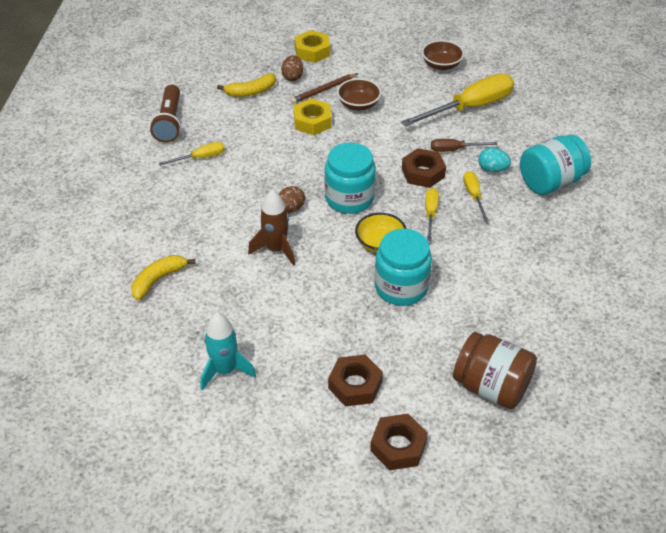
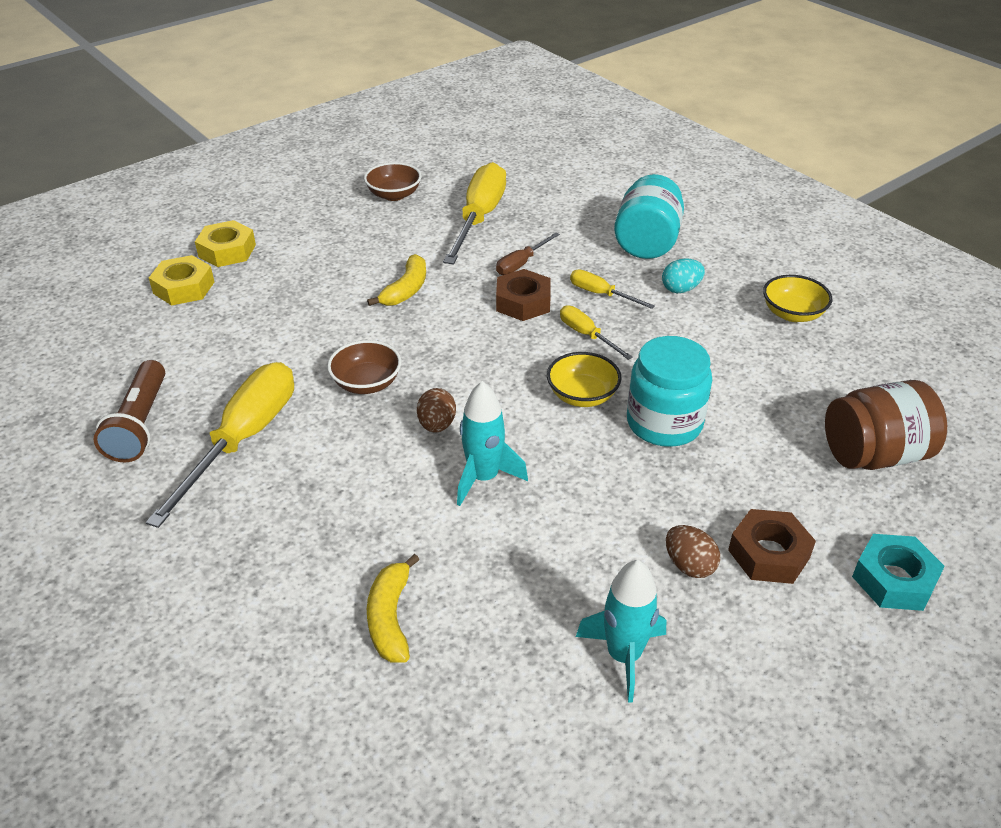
camera: 45 degrees left, 5 degrees down
brown flashlight [150,85,181,143] -> brown flashlight turned 45 degrees clockwise [93,360,165,462]
yellow screwdriver [159,142,225,166] -> yellow screwdriver [146,362,294,528], size x2.06
yellow banana [217,73,276,97] -> yellow banana moved to [367,254,426,306]
brown rocket [248,189,295,266] -> turquoise rocket [457,381,528,506]
brown egg [281,55,303,81] -> brown egg moved to [666,525,720,578]
brown pencil [290,73,358,104] -> none
yellow nut [294,98,332,135] -> yellow nut moved to [149,255,214,306]
turquoise jar [325,143,376,214] -> none
brown bowl [337,78,381,110] -> brown bowl moved to [327,340,401,394]
brown nut [370,414,428,470] -> turquoise nut [852,534,945,611]
turquoise egg [478,148,511,172] -> turquoise egg moved to [662,258,705,293]
none -> yellow bowl [763,275,832,322]

